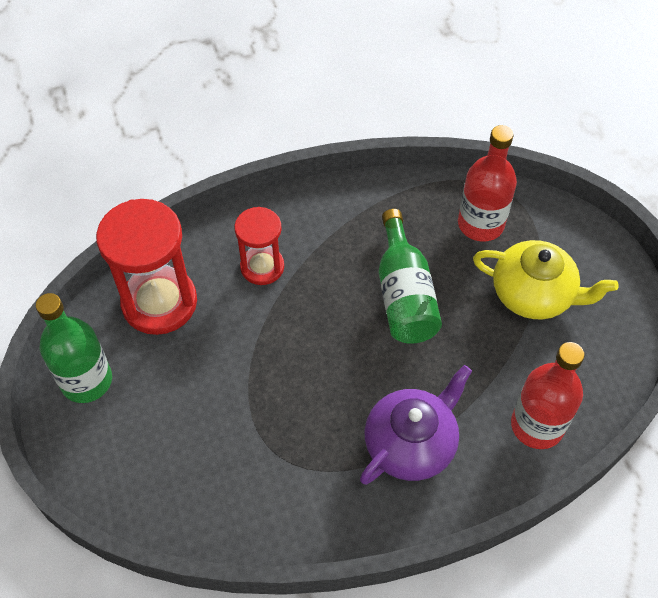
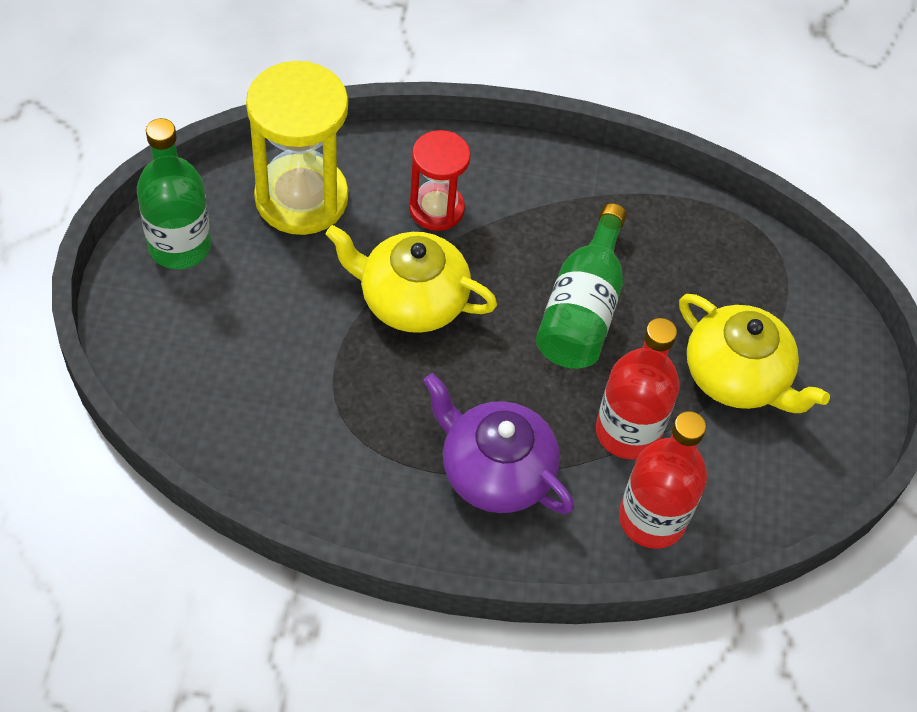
camera: 20 degrees right, 0 degrees up
red hourglass [96,199,197,335] -> yellow hourglass [246,61,348,235]
purple teapot [360,365,472,485] -> purple teapot turned 120 degrees counterclockwise [423,373,574,514]
red bottle [458,125,517,242] -> red bottle moved to [596,318,680,459]
none -> yellow teapot [326,225,497,333]

